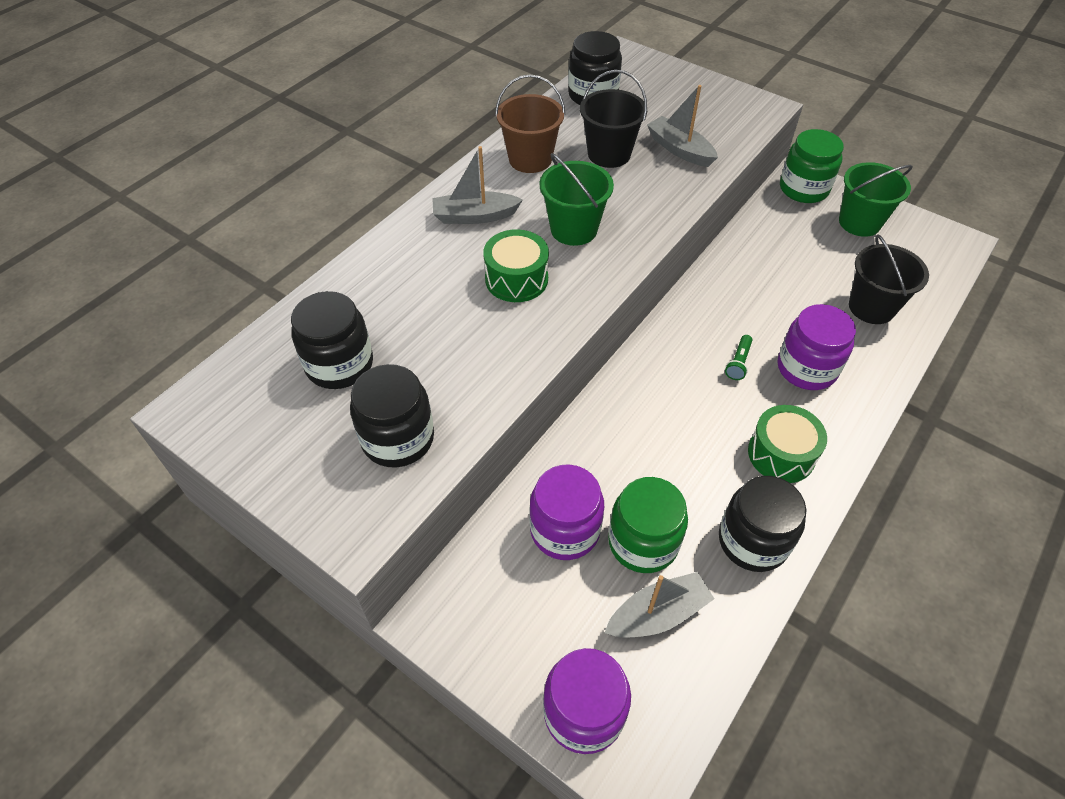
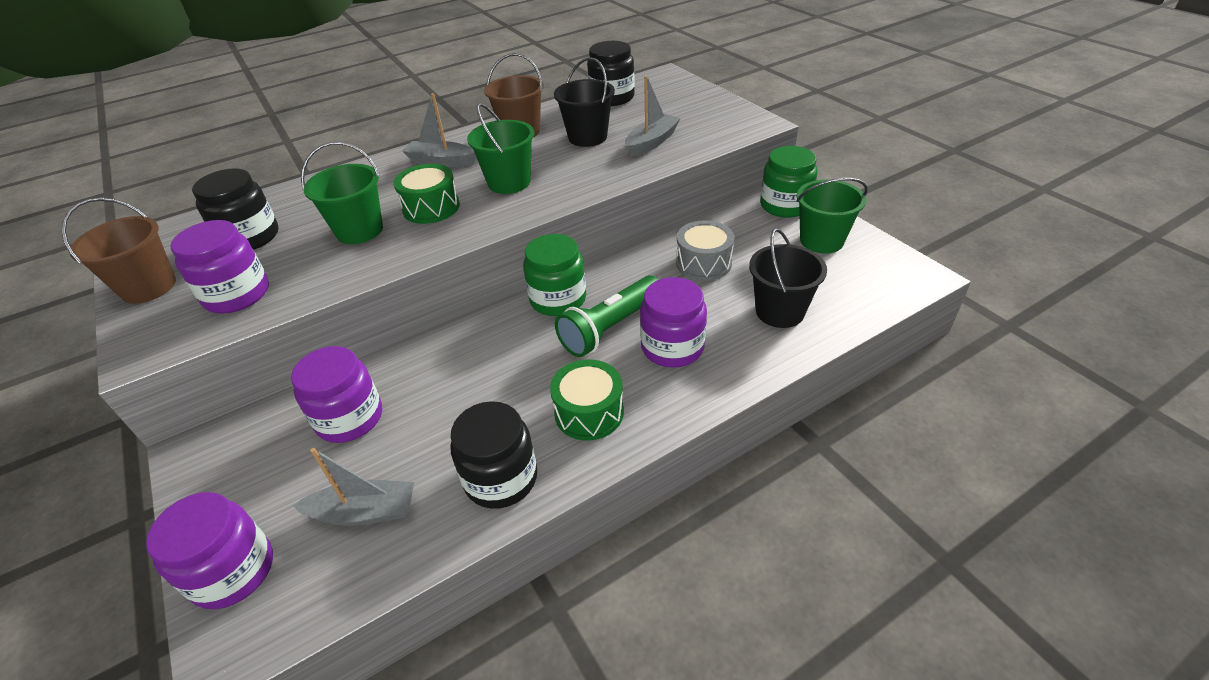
camera: 25 degrees right, 10 degrees down
black jar [350,364,434,468] -> purple jar [170,220,269,313]
green jar [608,477,688,573] -> green jar moved to [523,234,586,316]
grey boat [647,85,718,167] -> grey boat turned 60 degrees clockwise [625,75,681,157]
green flashlight [725,335,752,380] -> green flashlight [555,275,659,357], size x2.23
none -> brown bucket [62,198,176,304]
none -> green bucket [301,142,383,244]
none -> grey drum [676,220,735,281]

